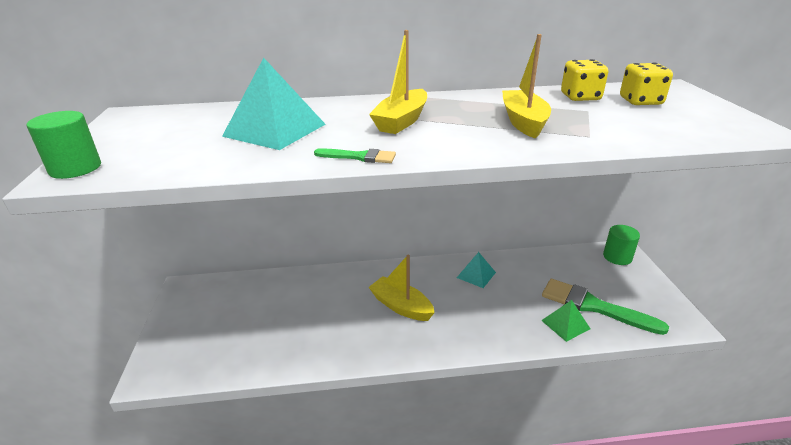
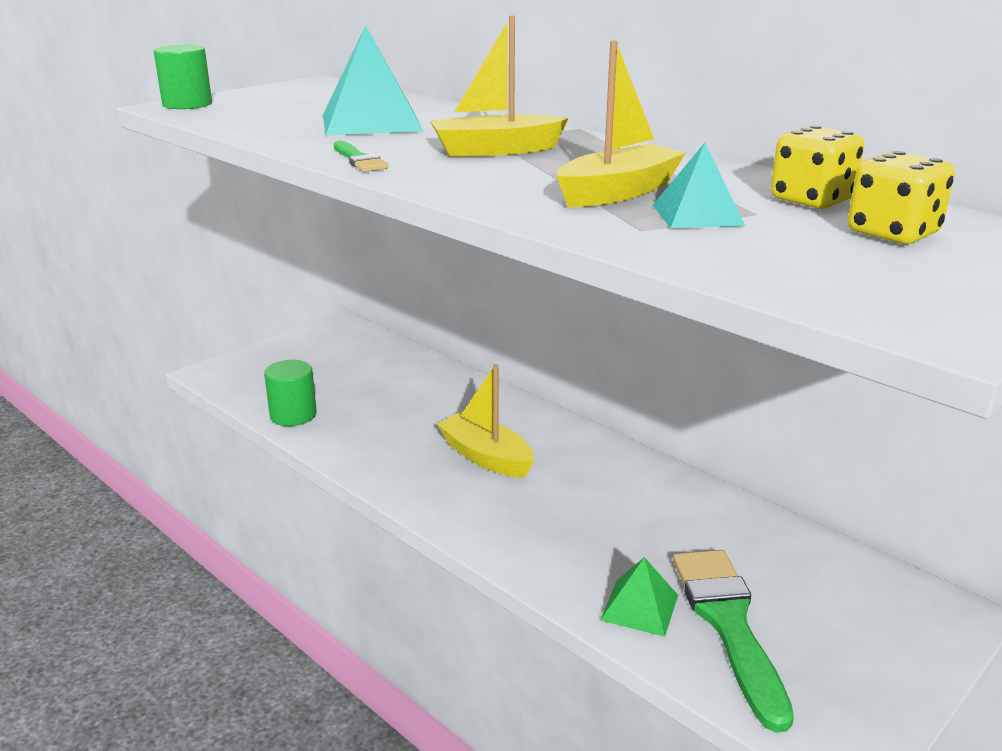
camera: 50 degrees right, 5 degrees down
yellow boat [369,255,435,321] -> yellow boat turned 45 degrees counterclockwise [437,364,534,478]
turquoise pyramid [457,252,496,288] -> turquoise pyramid moved to [653,143,745,228]
green cylinder [603,225,640,265] -> green cylinder moved to [264,360,317,426]

